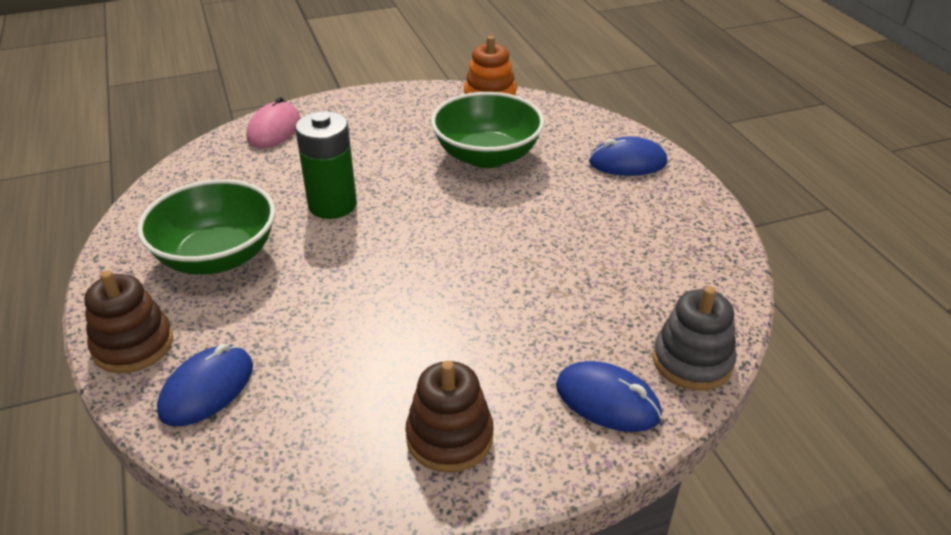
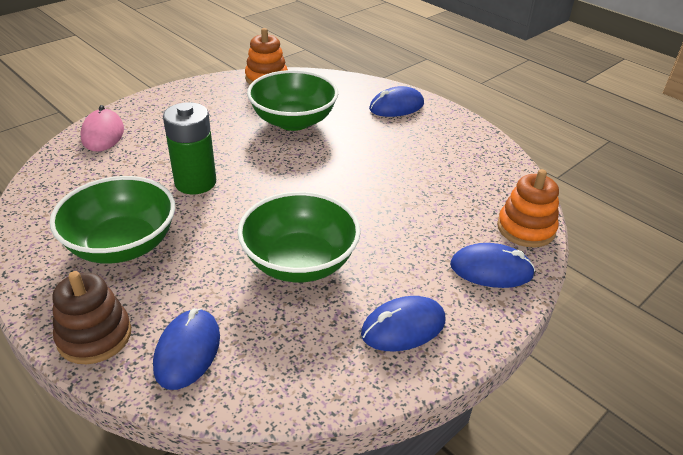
camera: 25 degrees left, 0 degrees up
brown stacking toy [405,361,493,473] -> blue mouse [361,296,445,351]
grey stacking toy [653,286,737,391] -> orange stacking toy [497,169,559,247]
none -> green bowl [237,192,361,282]

